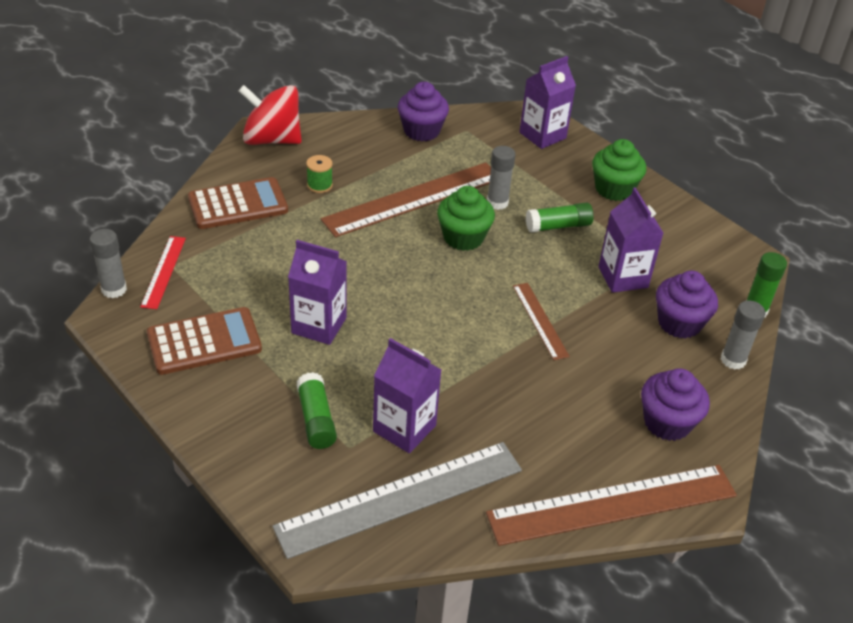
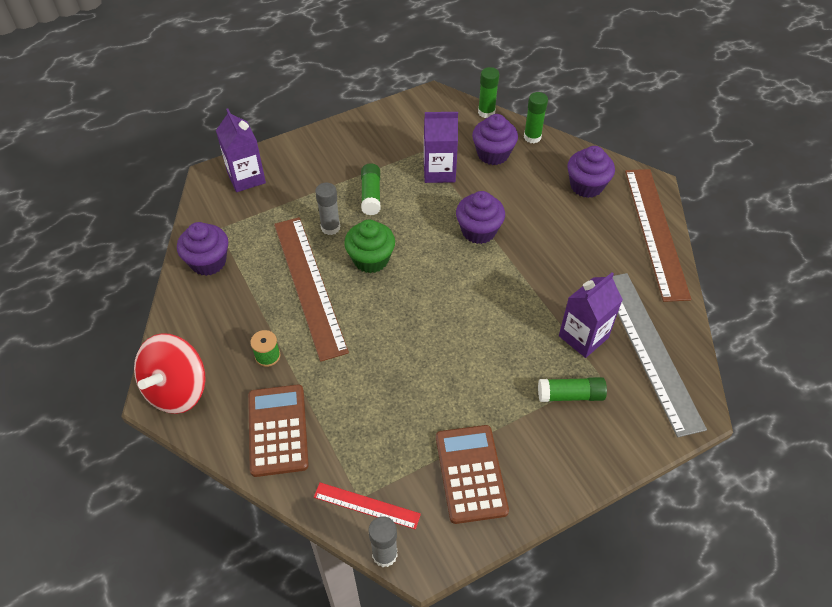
camera: 75 degrees left, 10 degrees up
purple carton [288,240,347,345] -> none
brown ruler [513,283,570,360] -> purple cupcake [456,191,505,244]
green cupcake [592,139,646,201] -> none
grey glue stick [721,301,765,369] -> green glue stick [524,92,548,143]

